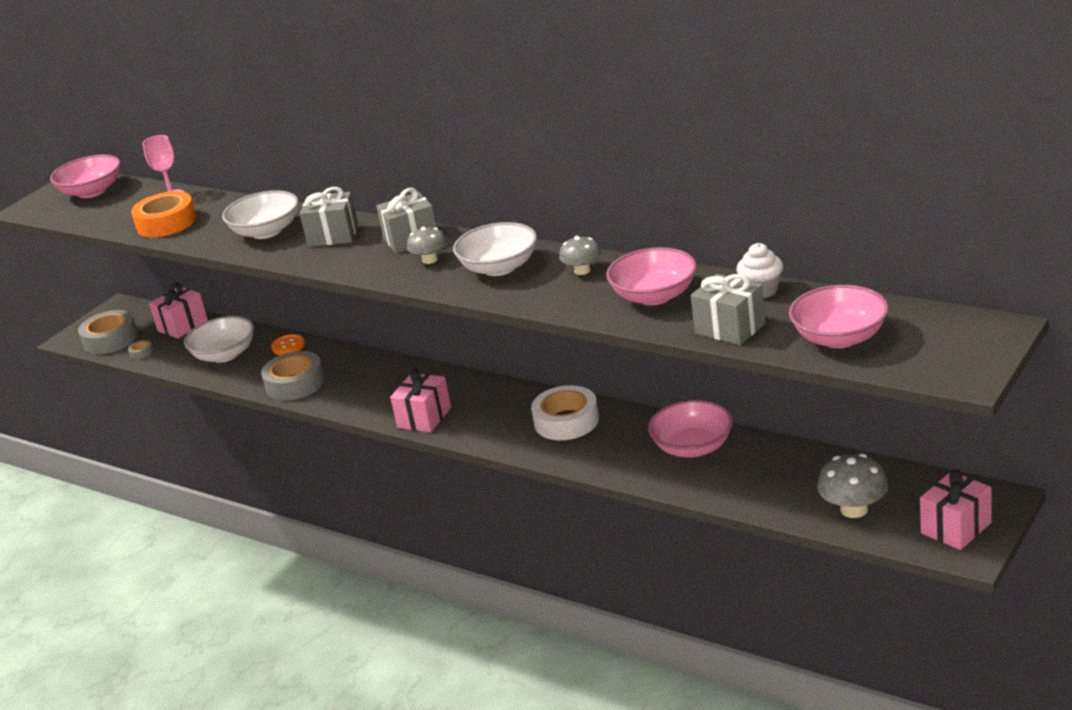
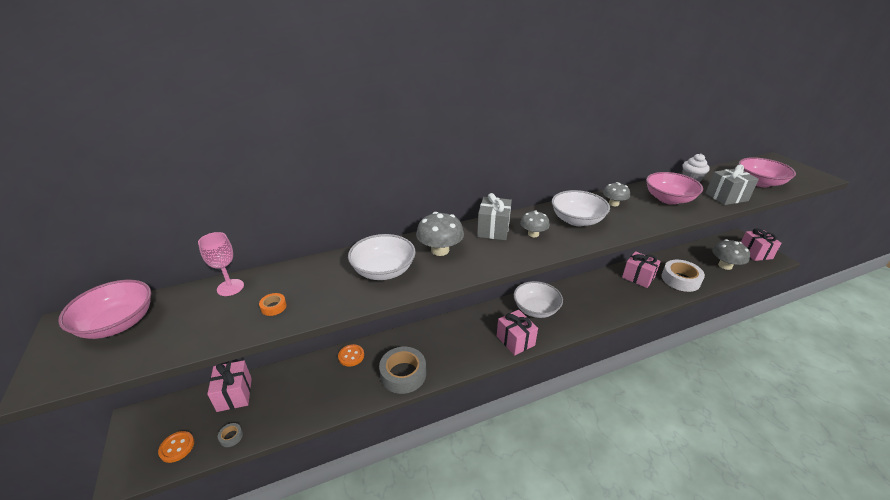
camera: 60 degrees left, 5 degrees up
grey tape [78,310,138,354] -> orange button [158,431,194,463]
orange tape [131,191,197,237] -> orange tape [259,293,287,316], size x0.41
white bowl [184,316,254,363] -> white bowl moved to [514,281,563,318]
grey gift [300,187,358,247] -> grey mushroom [416,212,464,256]
white tape [531,385,599,440] -> white tape moved to [661,260,705,292]
pink bowl [648,400,733,457] -> pink gift [622,251,661,288]

